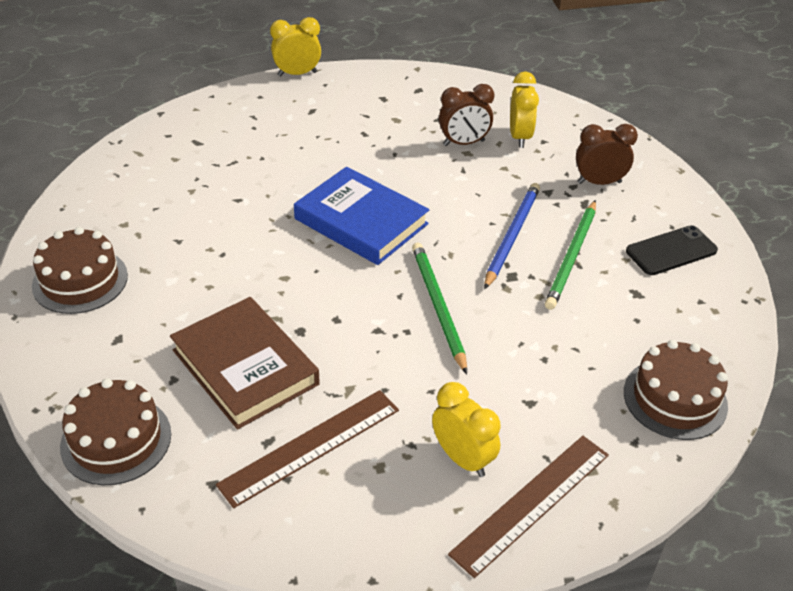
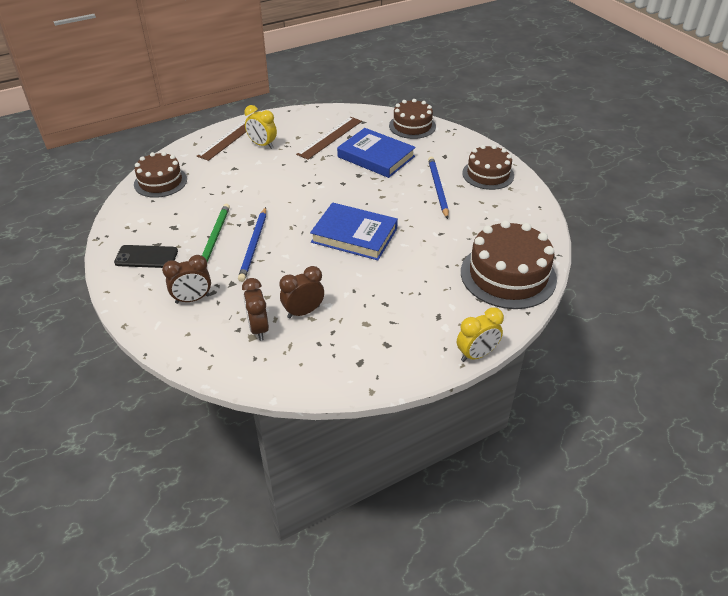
camera: 165 degrees right, 0 degrees up
brown book [170,297,320,430] -> blue book [337,128,416,178]
green pencil [412,243,467,374] -> none
yellow clock [510,71,539,148] -> brown clock [242,278,269,341]
black phone [626,225,718,275] -> black phone turned 45 degrees clockwise [114,245,178,268]
none -> blue pencil [428,157,449,219]
none -> brown cake [461,220,557,309]

